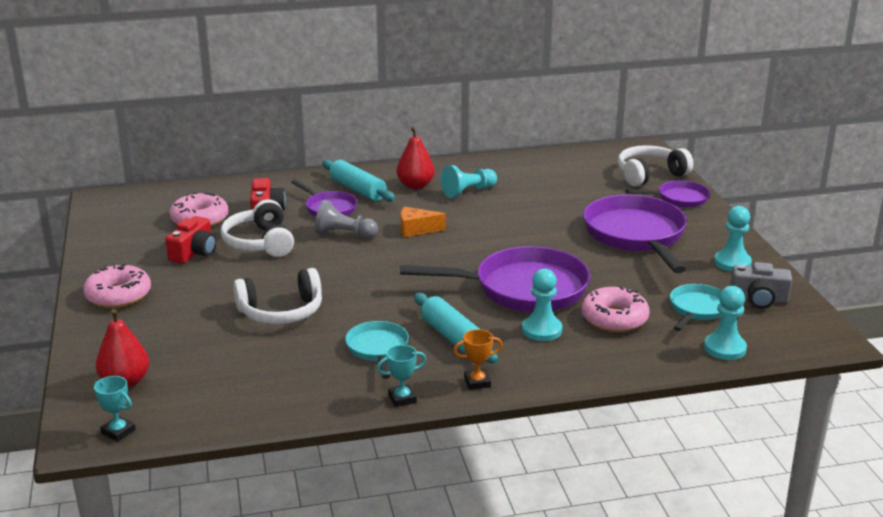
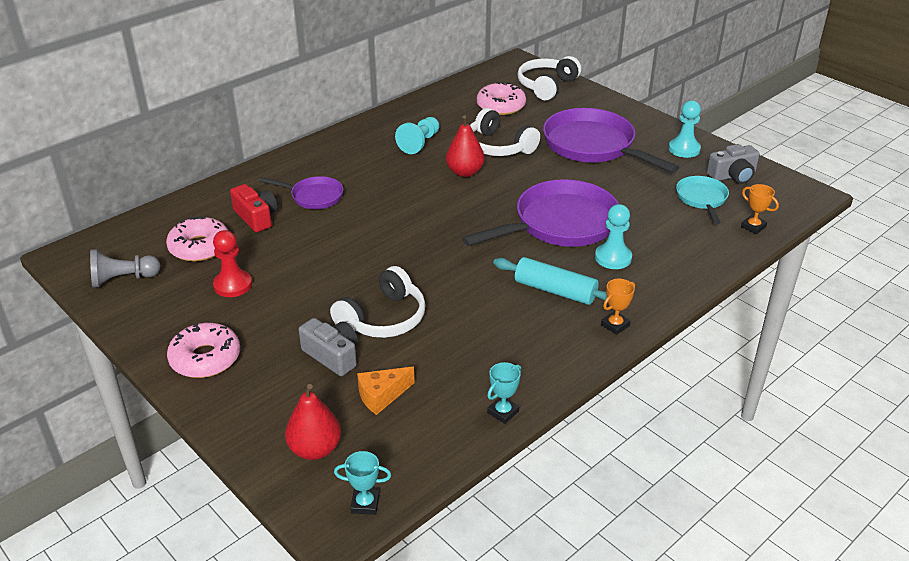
camera: 30 degrees left, 10 degrees up
red camera [165,216,216,264] -> red pawn [213,230,252,297]
white headphones [221,199,294,257] -> white headphones moved to [470,108,540,156]
grey pawn [315,200,378,239] -> grey pawn moved to [90,249,160,288]
turquoise rolling pin [322,160,395,202] -> none
turquoise pan [345,321,409,379] -> none
turquoise trophy [377,345,426,407] -> turquoise trophy moved to [487,362,521,424]
red pear [397,126,435,189] -> red pear moved to [446,116,485,177]
orange cheese [400,207,446,237] -> orange cheese moved to [357,367,415,415]
pink donut [581,286,650,332] -> pink donut moved to [477,82,526,115]
purple pan [626,181,710,208] -> none
turquoise pawn [704,286,747,360] -> orange trophy [741,184,779,234]
none -> grey camera [298,318,358,376]

